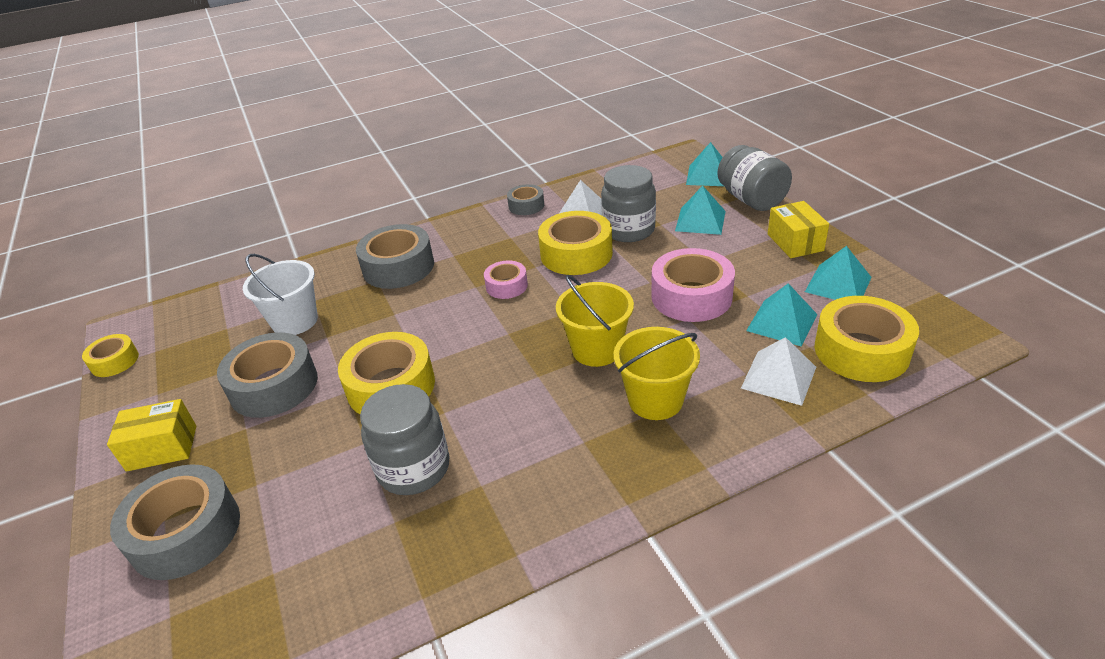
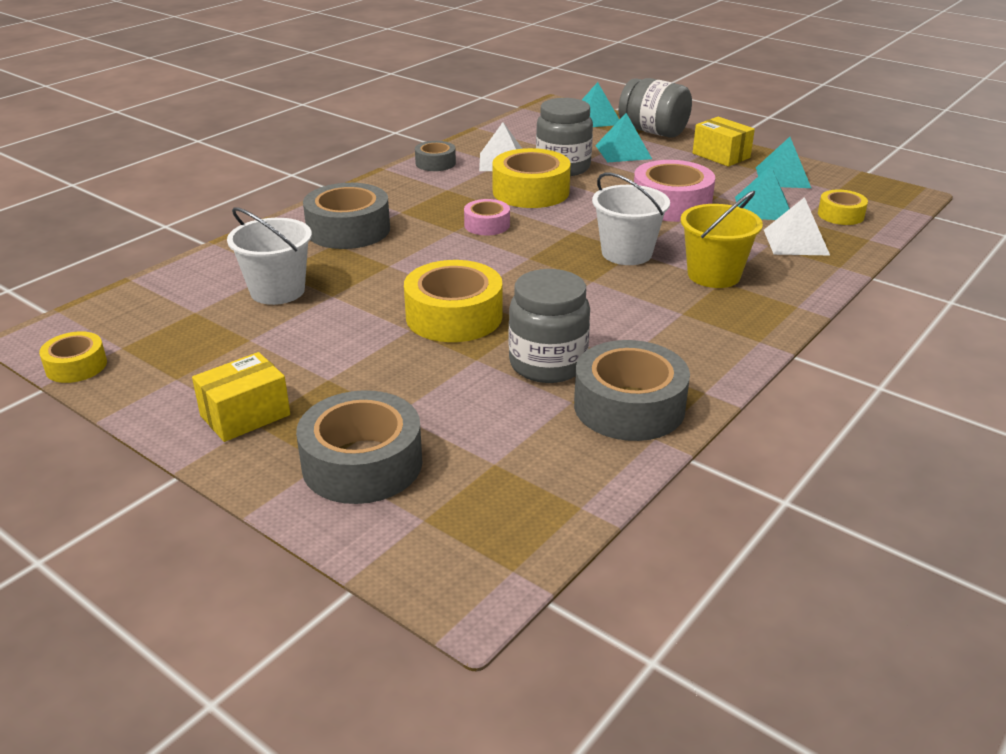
camera: 30 degrees left, 5 degrees down
grey tape [217,332,318,418] -> grey tape moved to [574,340,690,441]
yellow bucket [556,275,634,367] -> white bucket [592,173,670,265]
yellow tape [814,296,919,382] -> yellow tape [818,190,868,225], size x0.56

